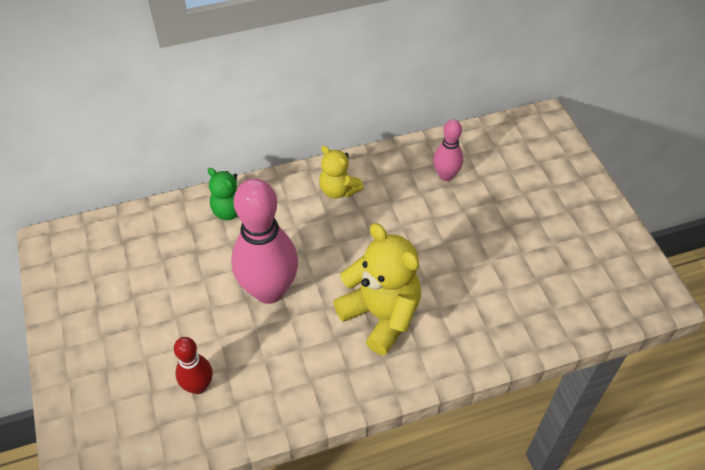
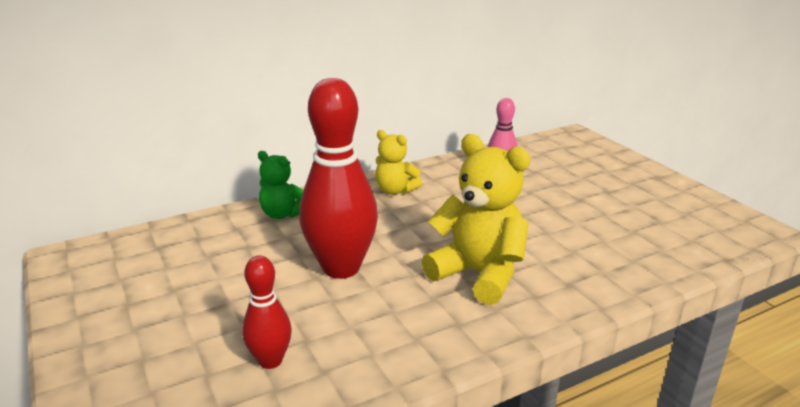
camera: 10 degrees left, 25 degrees down
pink bowling pin [231,178,298,304] -> red bowling pin [299,78,378,279]

